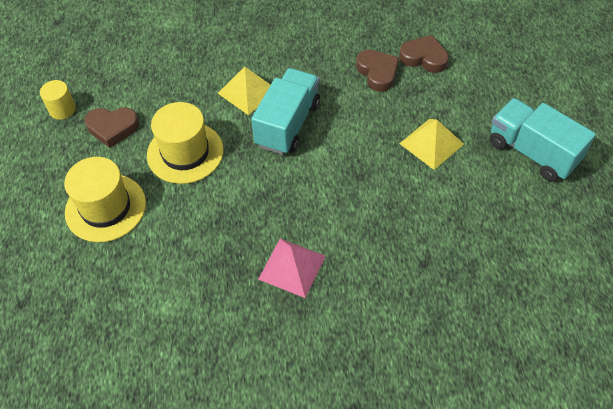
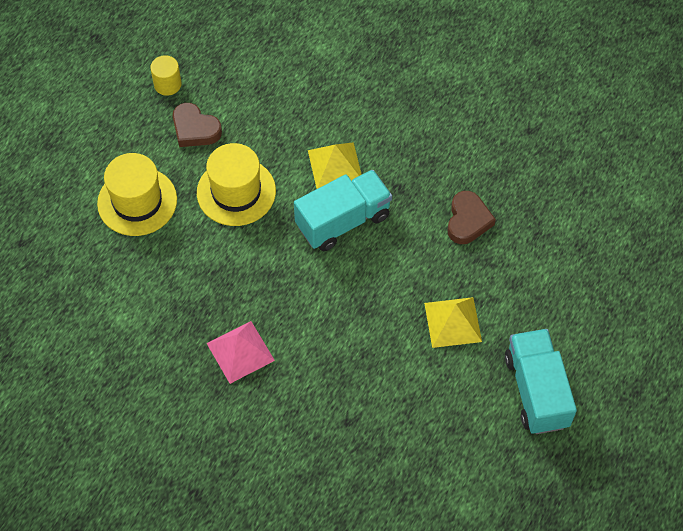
camera: 35 degrees right, 5 degrees up
brown heart [399,35,449,73] -> none

